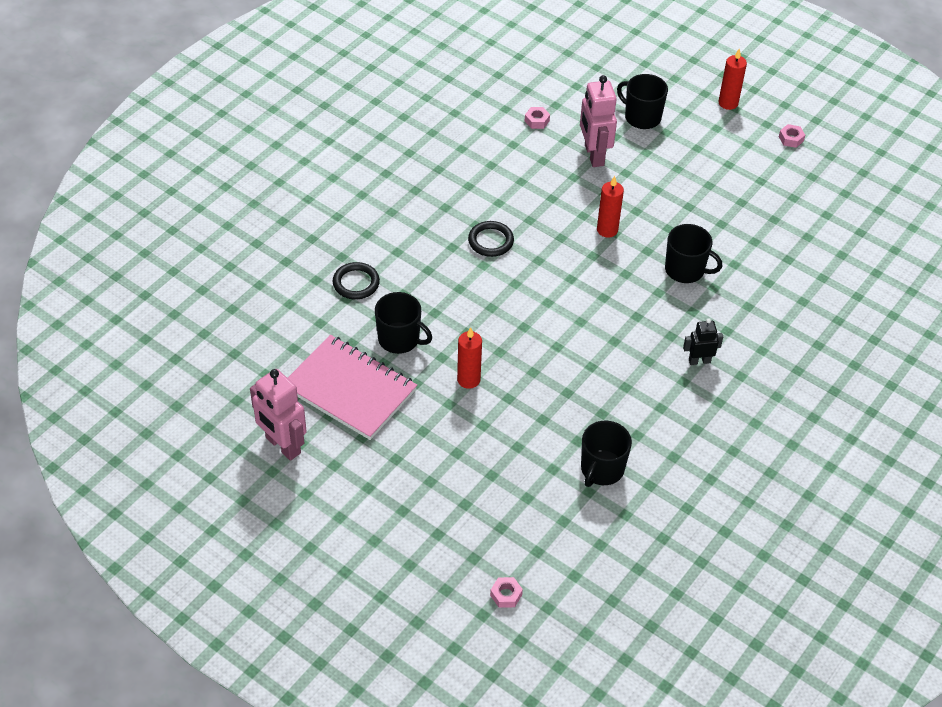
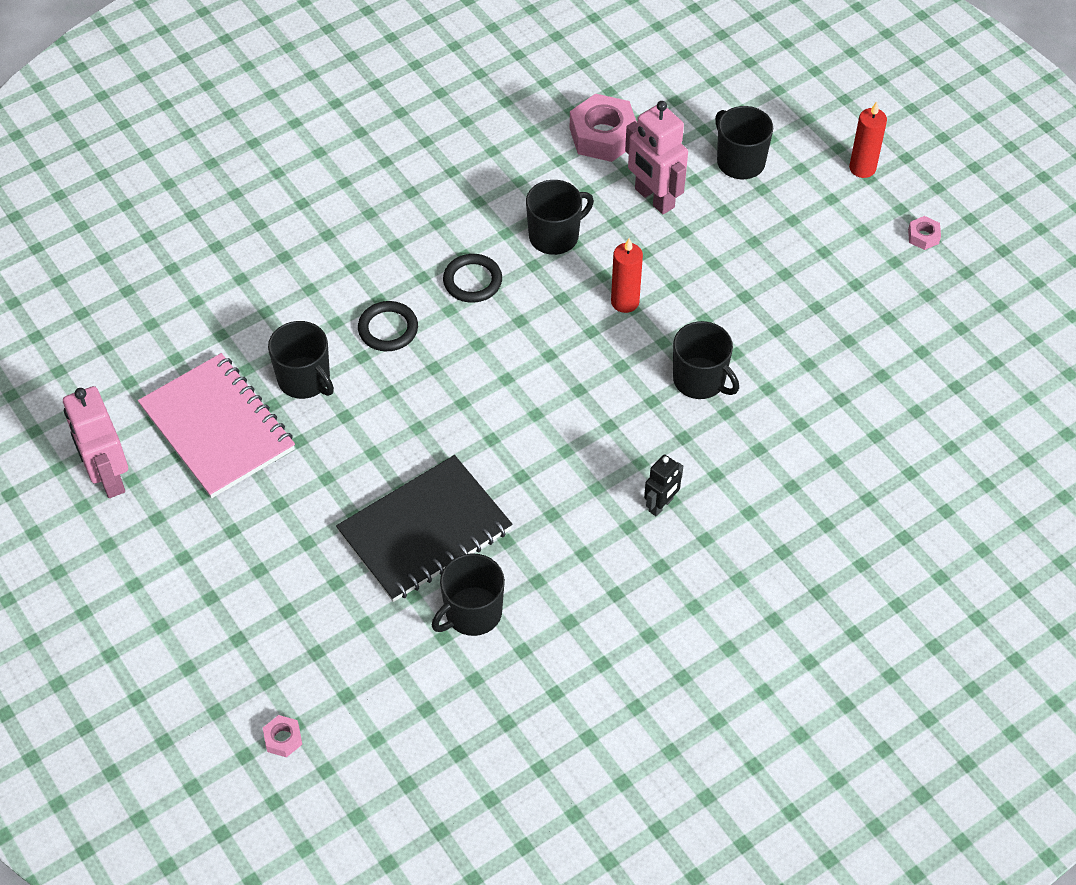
camera: 20 degrees right, 5 degrees up
black ring [333,262,380,300] -> black ring moved to [358,301,418,351]
red candle [457,327,482,389] -> none
pink nut [525,107,550,129] -> pink nut [570,93,637,162], size x2.13
pink robot [580,75,617,167] -> pink robot turned 45 degrees counterclockwise [625,101,688,214]
black robot [683,318,723,365] -> black robot turned 120 degrees clockwise [644,455,683,516]
none -> black notebook [336,455,513,602]
none -> black mug [526,180,594,255]

